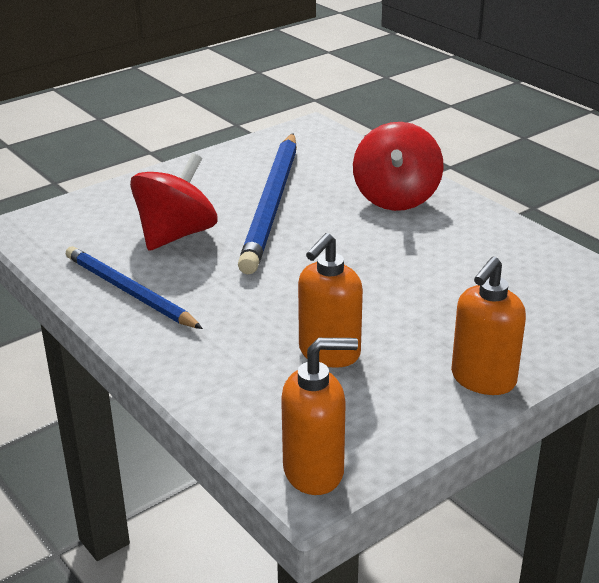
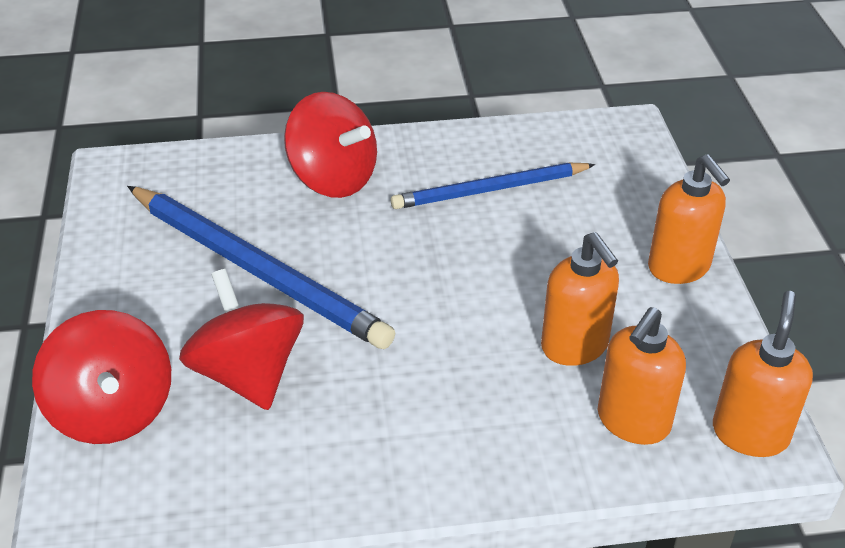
camera: 60 degrees left, 10 degrees up
blue pencil [66,246,203,329] -> blue pencil moved to [391,163,595,209]
none -> red spinning top [32,310,171,444]
none -> orange soap dispenser [598,307,686,445]

